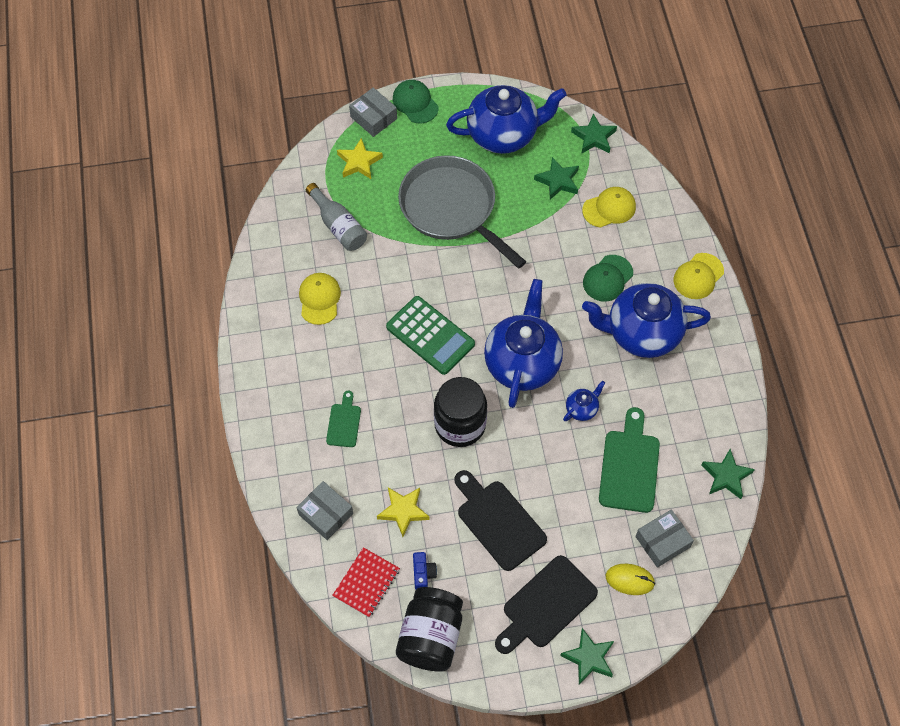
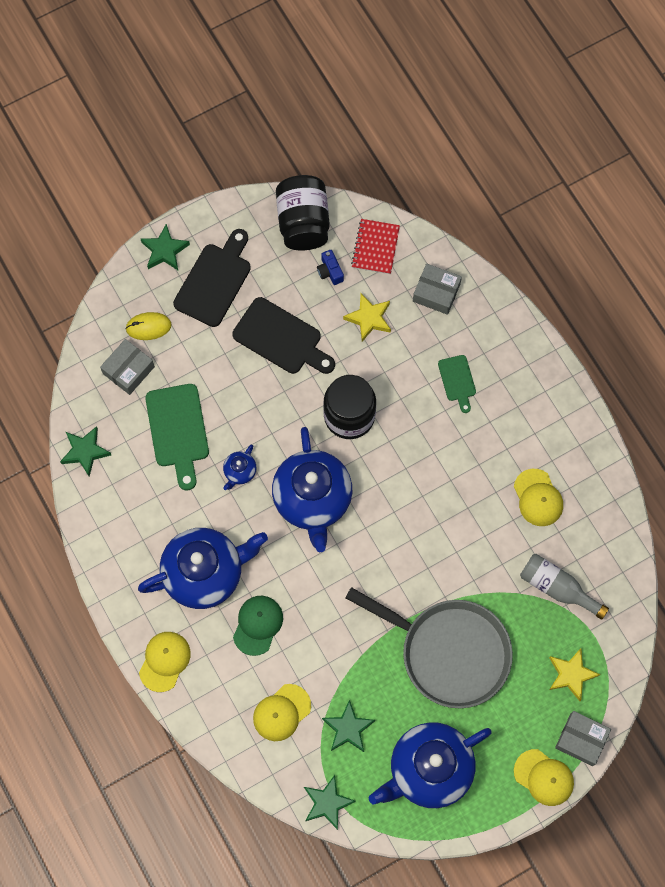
camera: 160 degrees right, 10 degrees up
green calculator [386,296,475,375] -> none
green cap [393,80,439,124] -> yellow cap [514,749,574,806]

